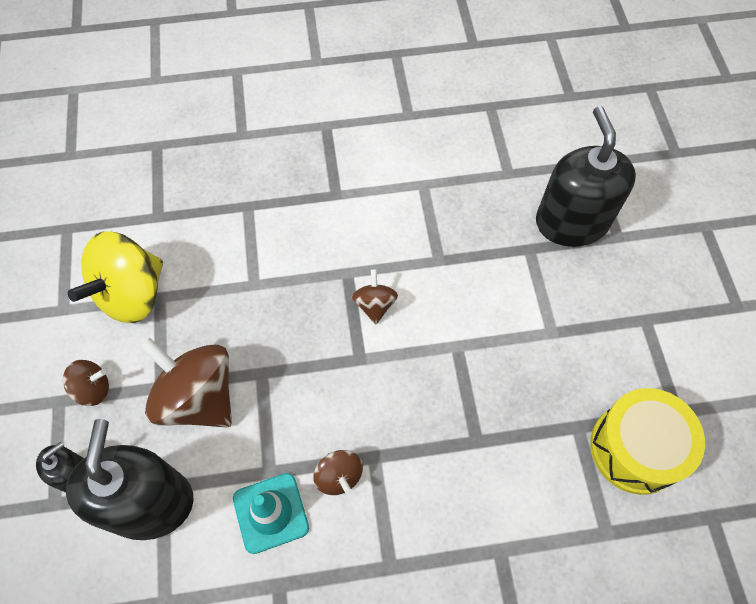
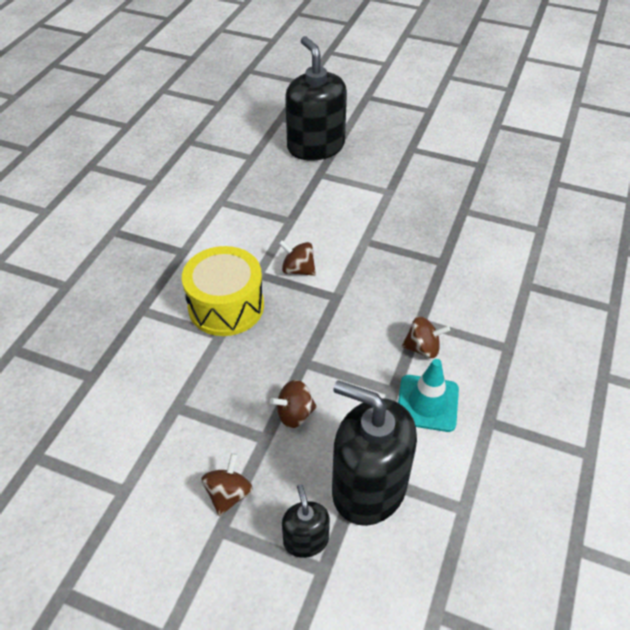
camera: 60 degrees left, 15 degrees down
yellow spinning top [68,232,163,323] -> none
brown spinning top [139,337,232,427] -> brown spinning top [270,380,317,428], size x0.50
black soap dispenser [536,106,636,247] -> black soap dispenser turned 45 degrees clockwise [285,36,347,161]
yellow drum [590,388,705,495] -> yellow drum moved to [182,246,264,336]

